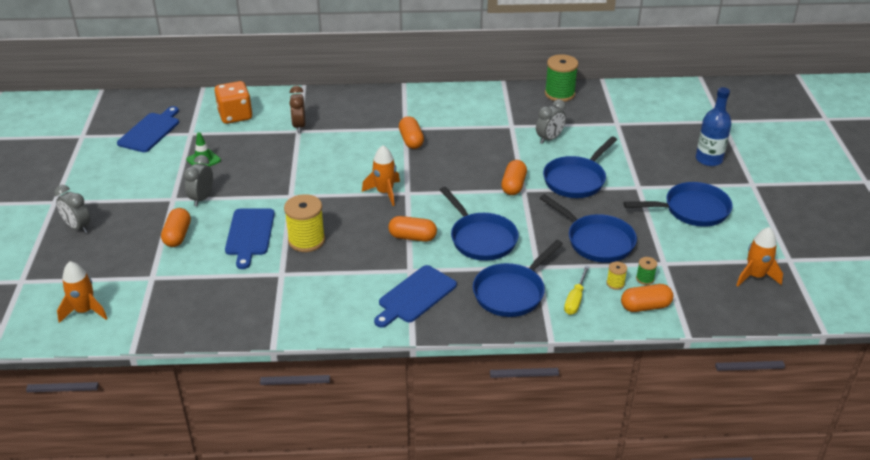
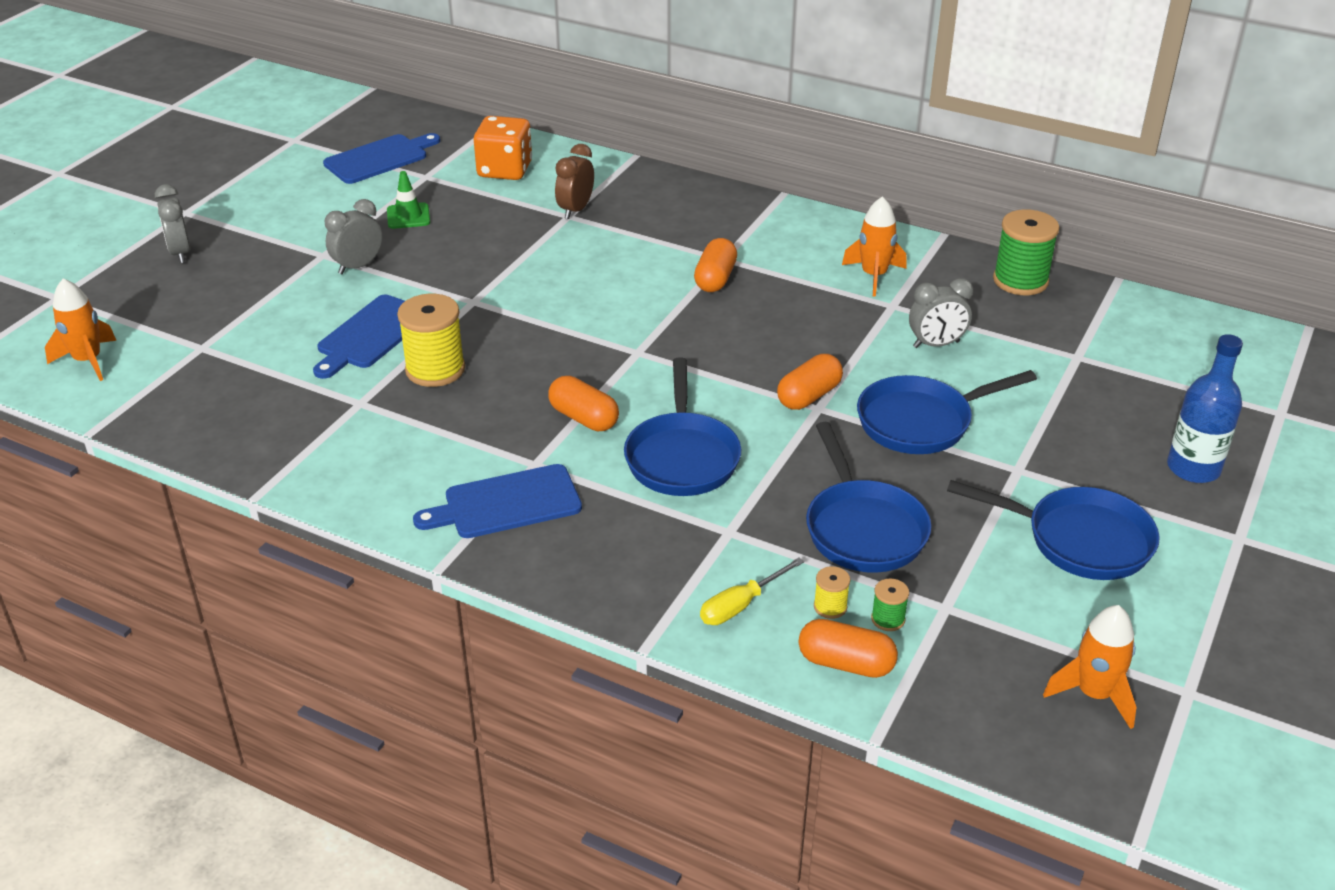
camera: 30 degrees right, 0 degrees up
orange capsule [161,208,191,247] -> none
orange rocket [362,145,400,206] -> orange rocket moved to [842,196,907,297]
blue pan [473,240,563,317] -> none

